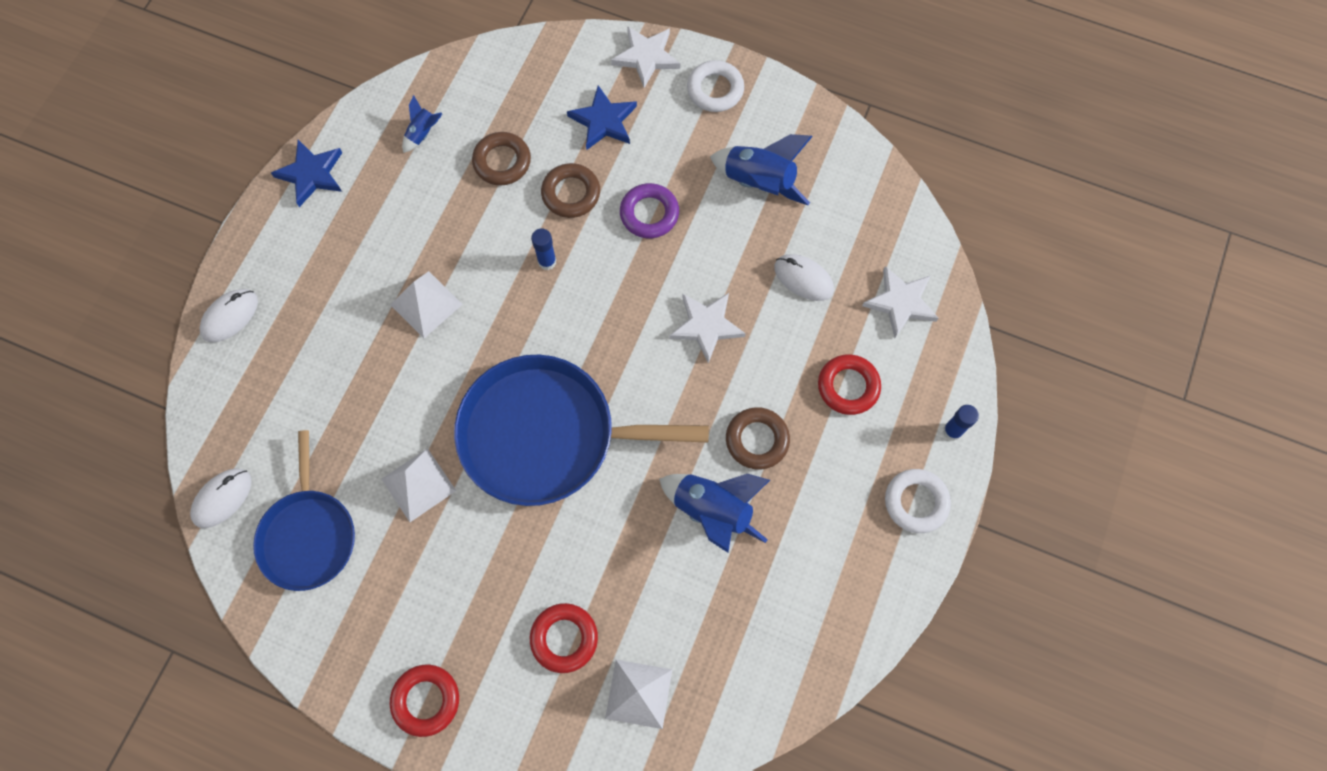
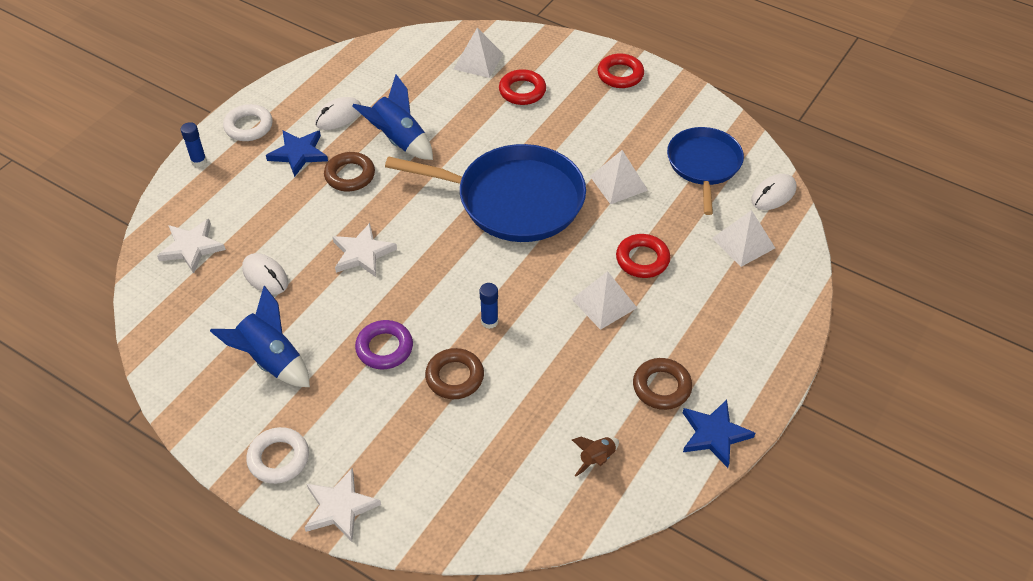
camera: 170 degrees left, 20 degrees down
white mouse [200,289,258,343] -> white mouse moved to [315,97,361,130]
blue rocket [402,95,442,153] -> brown rocket [572,437,619,476]
brown ring [472,132,531,186] -> brown ring moved to [633,358,692,410]
blue star [567,85,637,150] -> blue star moved to [266,130,328,177]
red ring [818,354,881,415] -> red ring moved to [616,234,670,278]
none -> white pyramid [712,210,775,267]

